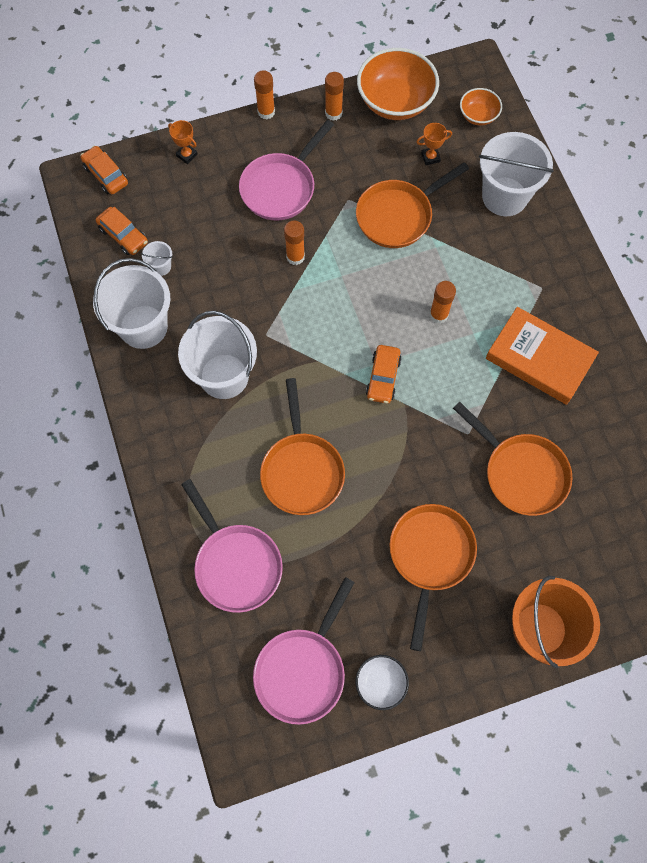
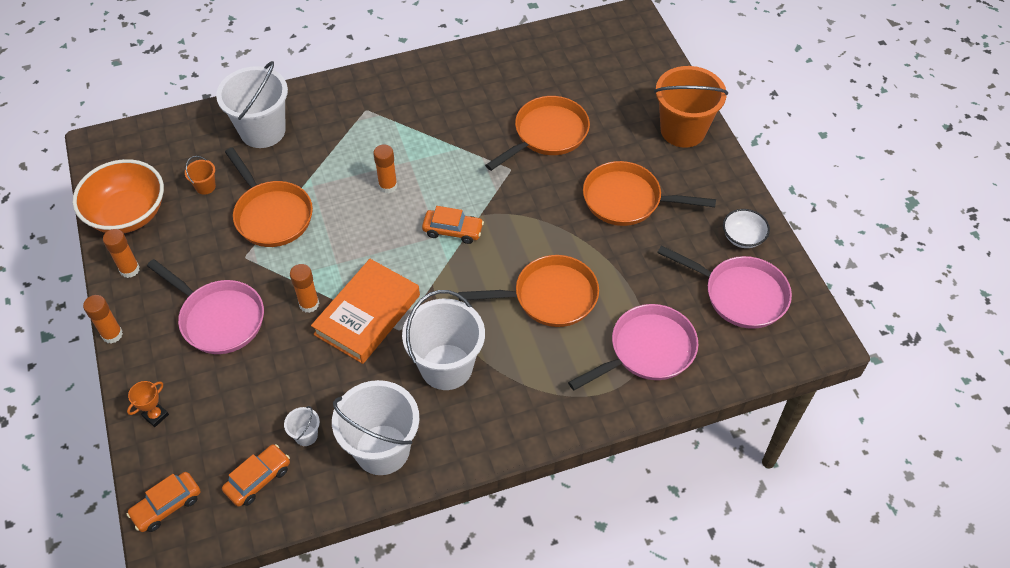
camera: 90 degrees left, 15 degrees down
orange trophy [416,123,452,165] -> orange bucket [185,156,216,195]
orange bowl [460,88,502,126] -> none
orange book [486,307,599,405] -> orange book moved to [311,259,420,364]

